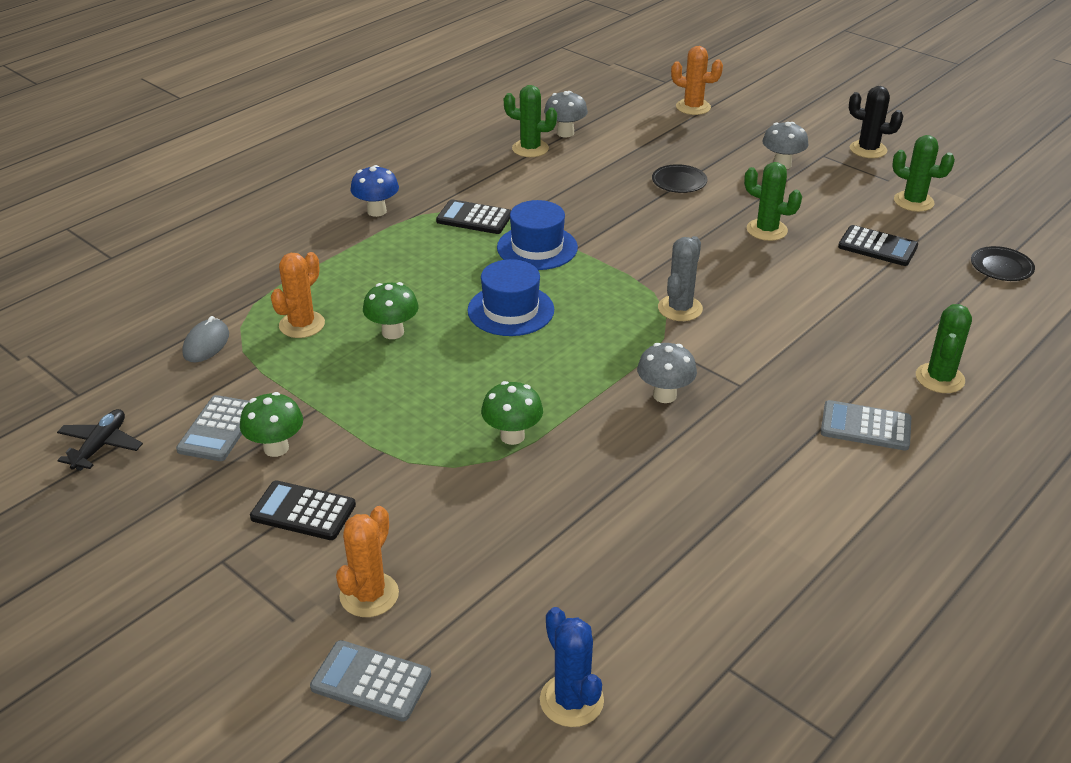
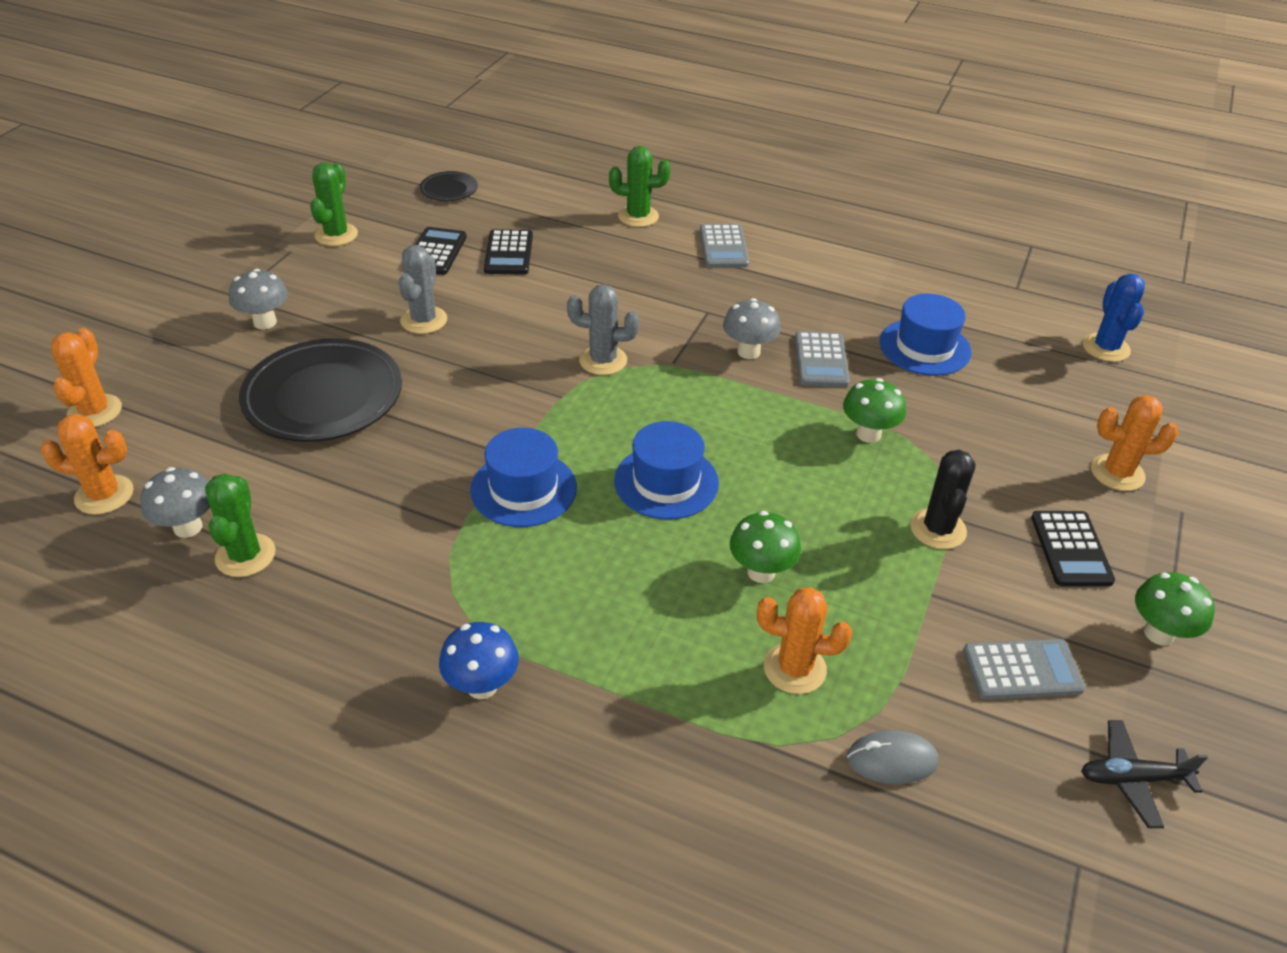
camera: 110 degrees left, 5 degrees up
green mushroom [240,392,303,457] -> green mushroom moved to [1135,572,1215,645]
grey calculator [310,640,431,721] -> grey calculator moved to [795,331,850,387]
black calculator [436,199,511,234] -> black calculator moved to [484,229,533,275]
blue cactus [540,607,604,727] -> blue cactus turned 45 degrees counterclockwise [1082,274,1145,362]
black plate [652,164,707,193] -> black plate [239,338,402,442], size x2.17
green cactus [744,162,802,241] -> grey cactus [399,245,447,334]
black cactus [849,86,904,158] -> black cactus moved to [910,450,975,549]
none -> orange cactus [40,414,133,515]
none -> blue hat [879,293,971,376]

